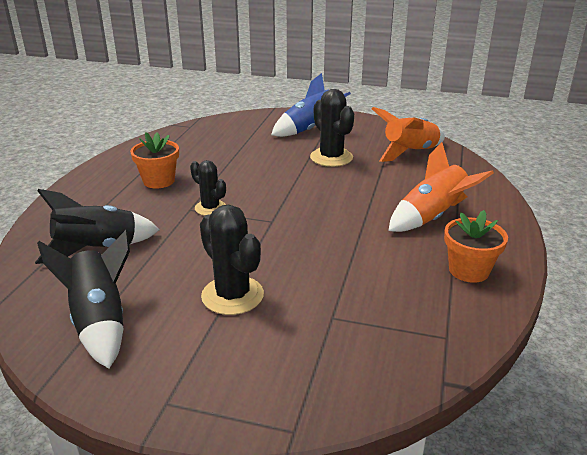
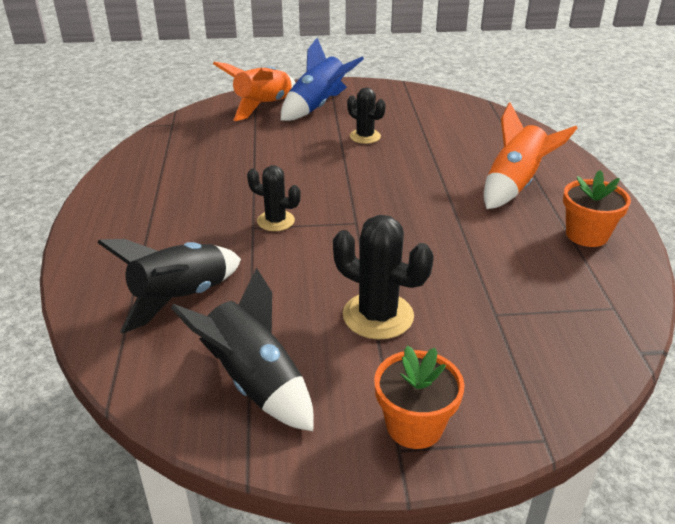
camera: 20 degrees left, 5 degrees up
orange flower pot [130,132,179,189] -> orange flower pot moved to [374,345,465,449]
black cactus [310,89,354,167] -> black cactus [347,87,386,144], size x0.63
orange rocket [372,107,445,162] -> orange rocket moved to [213,62,295,121]

